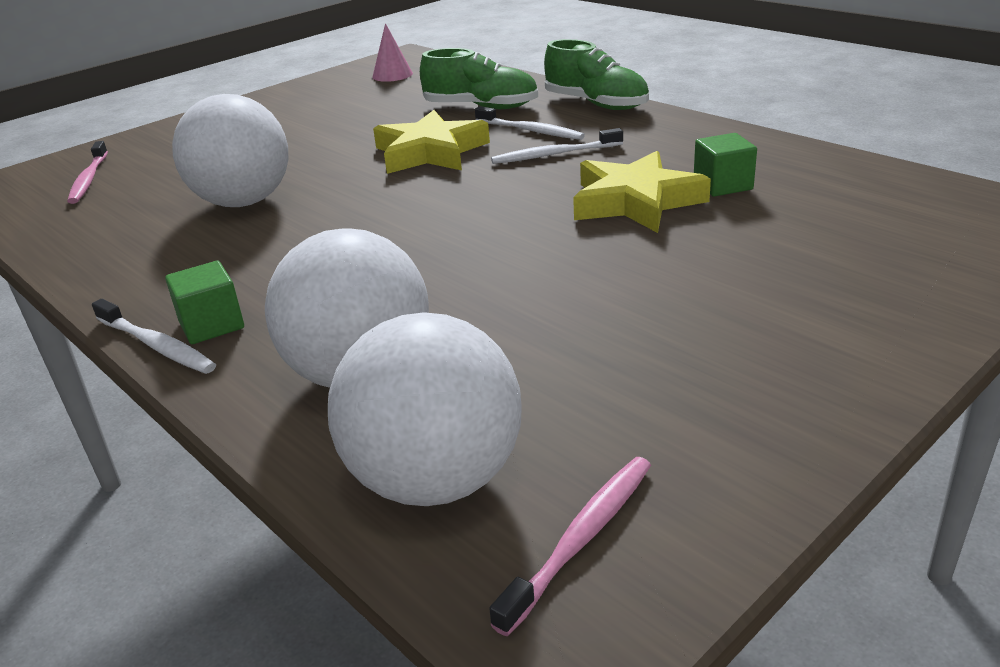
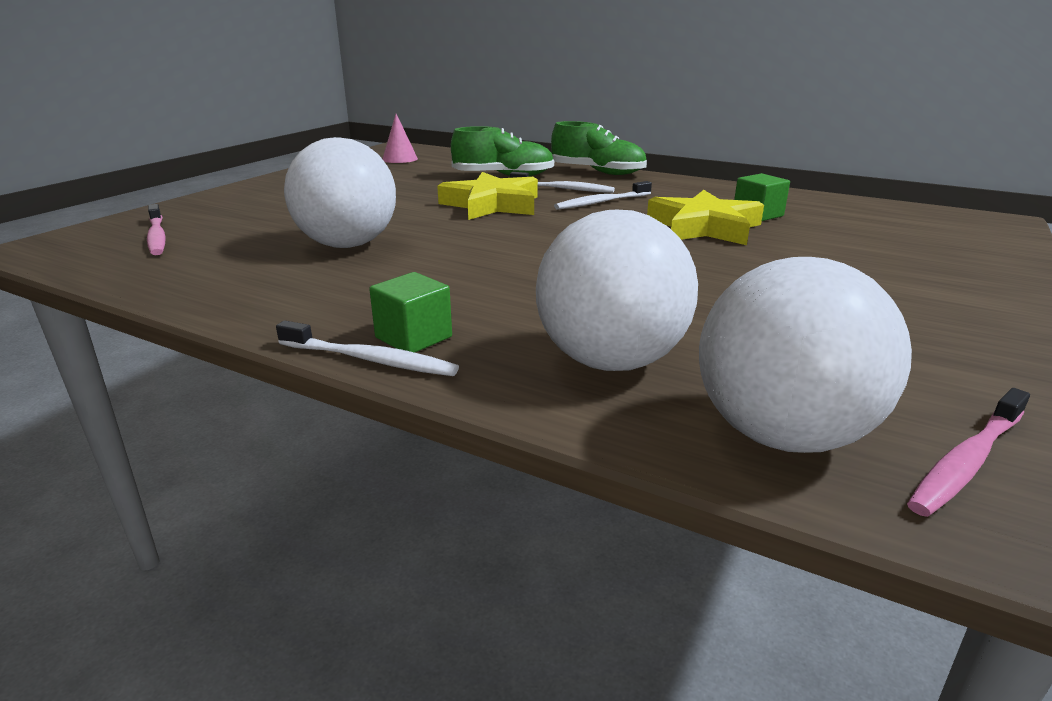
camera: 20 degrees left, 5 degrees down
pink toothbrush [489,457,651,636] -> pink toothbrush turned 150 degrees counterclockwise [907,388,1030,517]

